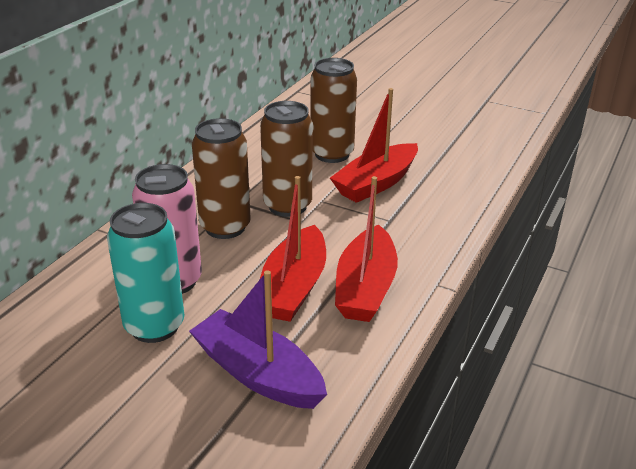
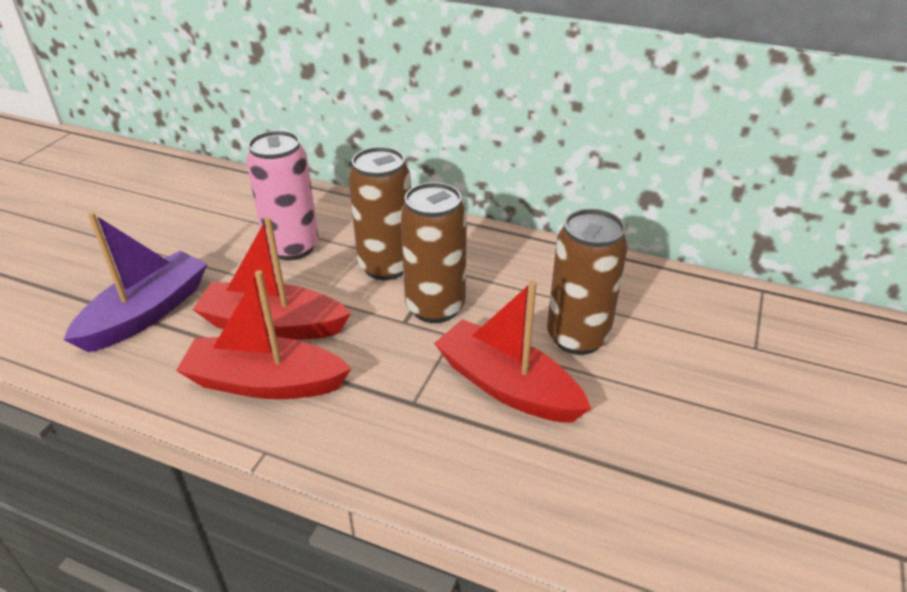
camera: 85 degrees right, 5 degrees up
turquoise can [107,203,184,343] -> none

